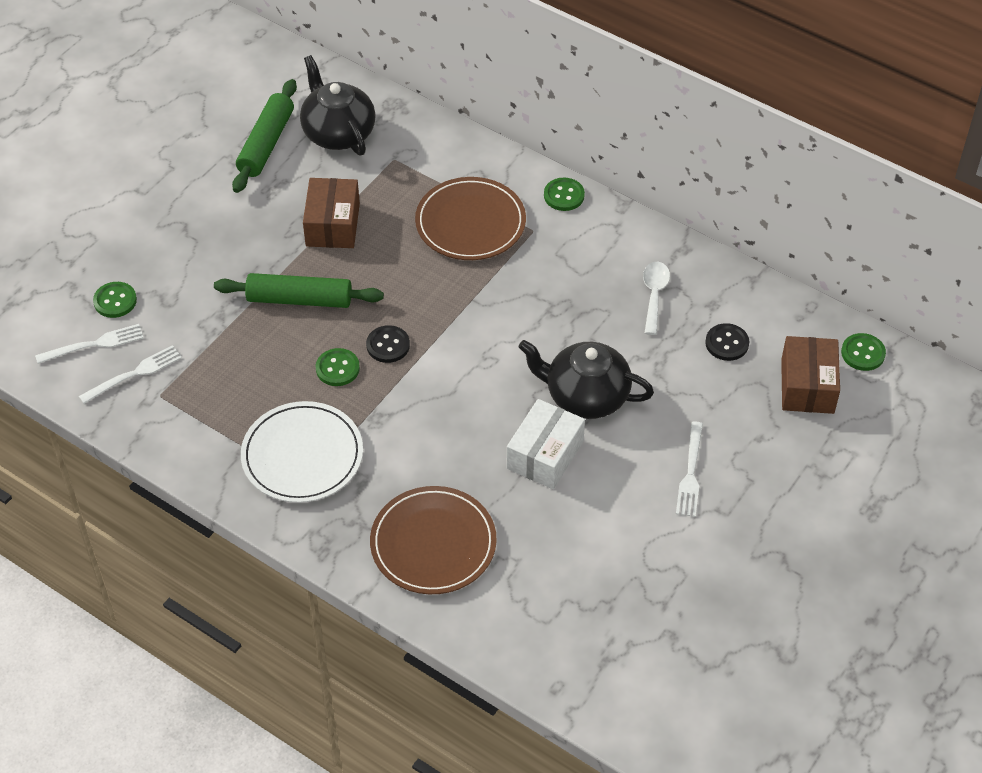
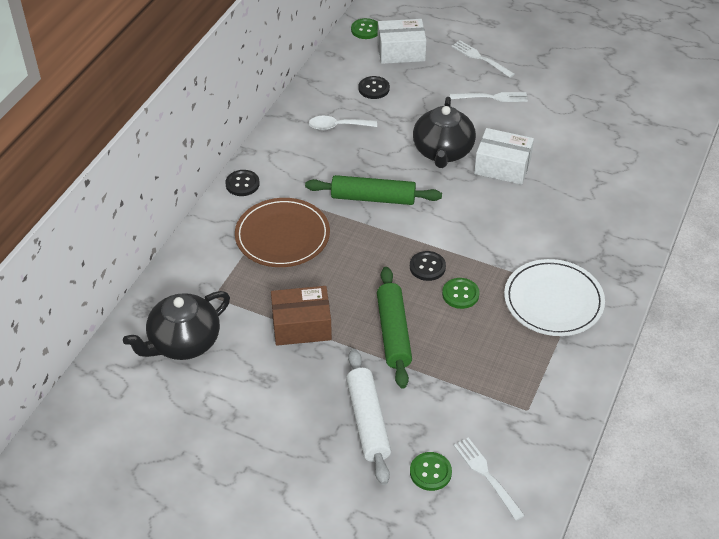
camera: 100 degrees left, 5 degrees down
white fork [79,345,182,404] -> white fork moved to [451,41,515,78]
green rolling pin [232,79,297,193] -> green rolling pin moved to [305,175,442,205]
brown plate [370,486,497,594] -> none
green button [544,178,585,211] -> black button [225,170,260,196]
brown box [781,336,840,414] -> white box [377,19,426,64]
none -> white rolling pin [346,349,391,485]

